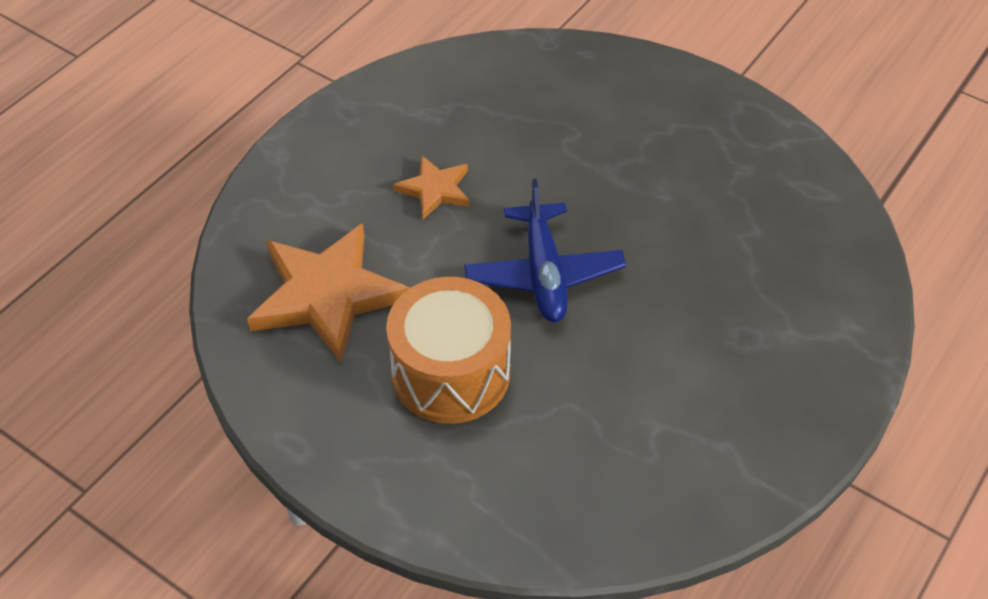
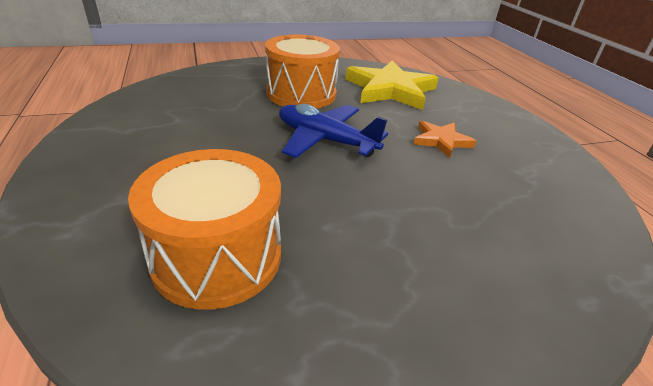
camera: 125 degrees right, 15 degrees down
orange star [247,223,410,362] -> yellow star [345,61,438,110]
none -> orange drum [128,149,281,310]

